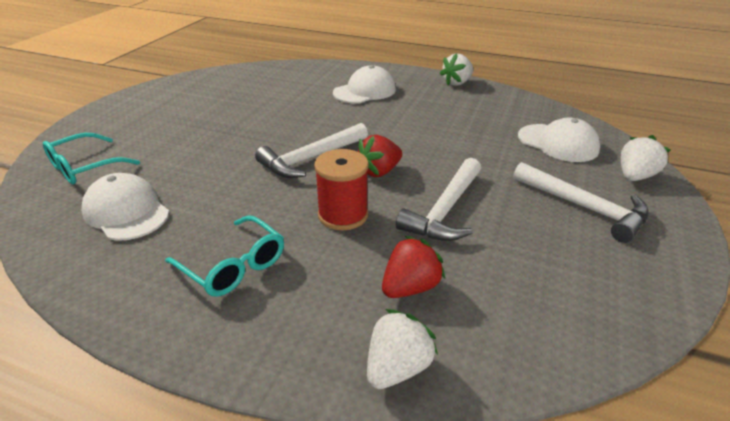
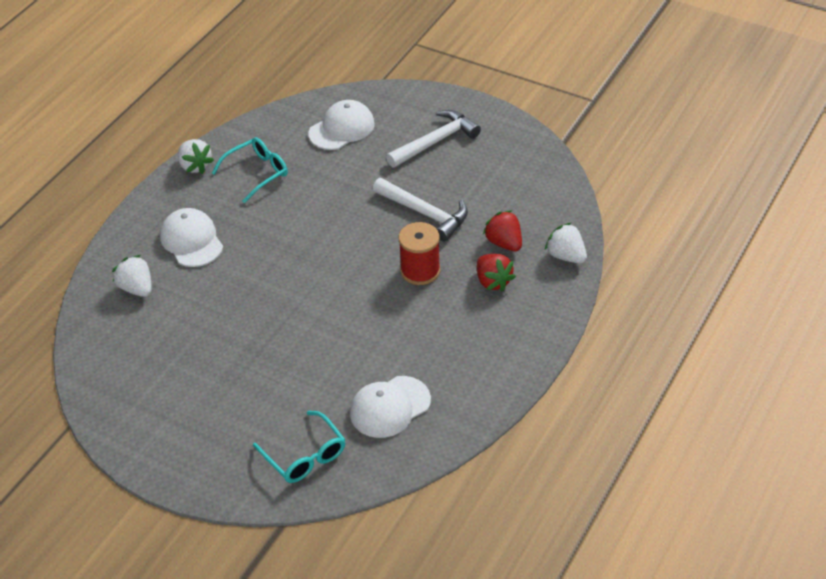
camera: 80 degrees left, 10 degrees up
turquoise glasses [165,215,284,297] -> turquoise glasses moved to [212,137,288,203]
white hammer [255,123,368,178] -> none
red strawberry [358,135,402,177] -> red strawberry moved to [477,254,516,292]
white strawberry [621,135,671,181] -> white strawberry moved to [112,255,152,297]

